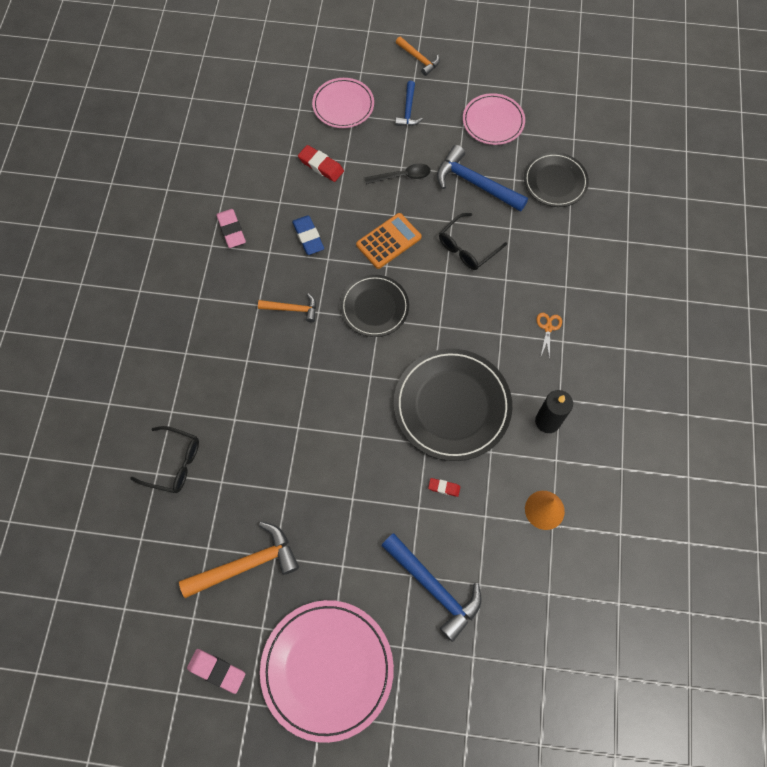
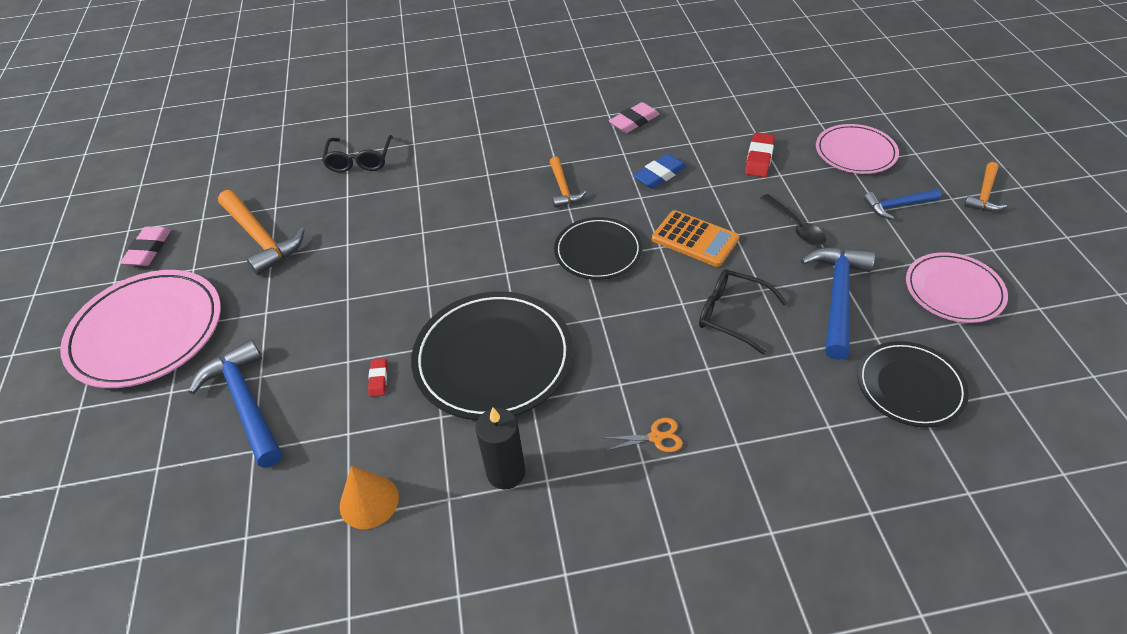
camera: 75 degrees right, 20 degrees down
blue hammer [381,533,482,642] -> blue hammer turned 120 degrees clockwise [188,340,282,468]

